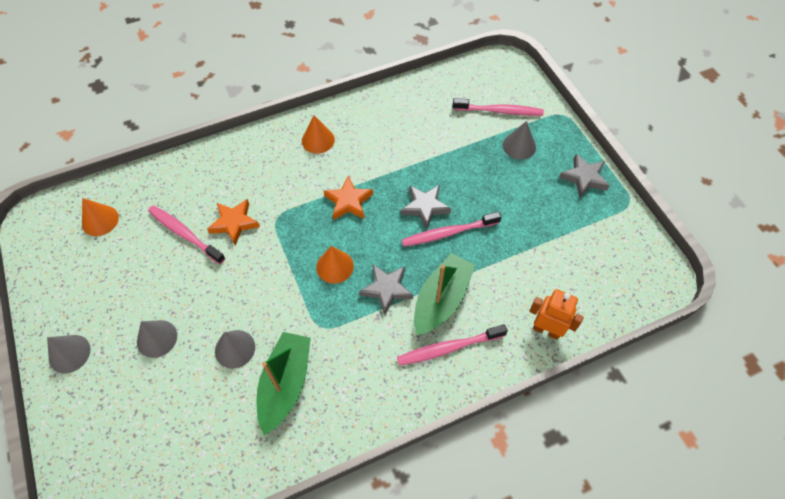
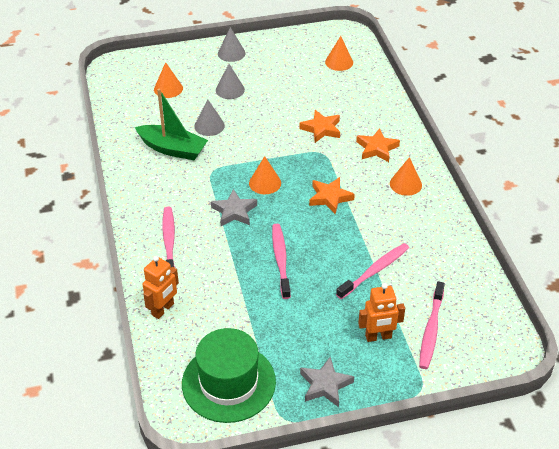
camera: 100 degrees right, 15 degrees down
pink toothbrush [148,205,225,264] -> pink toothbrush moved to [336,243,409,299]
grey star [401,185,451,229] -> none
green boat [414,253,475,335] -> none
grey cone [503,121,536,160] -> orange robot [358,283,405,342]
none -> orange cone [154,62,183,98]
none -> green hat [182,328,276,423]
none -> orange star [356,128,400,162]

